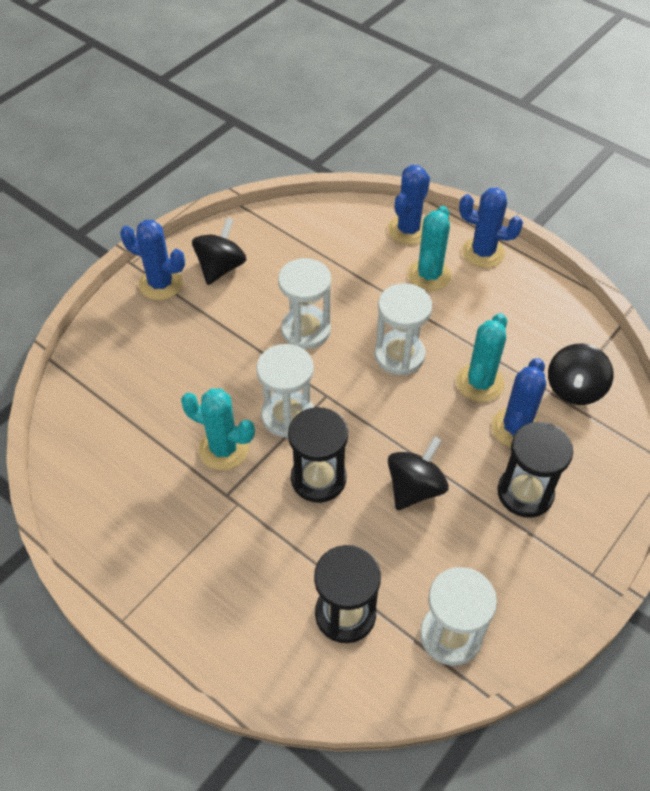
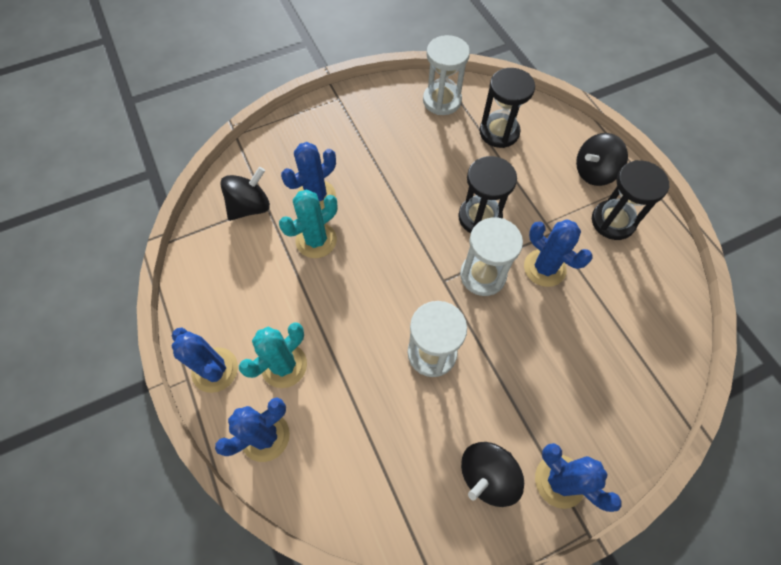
camera: 155 degrees left, 10 degrees up
turquoise cactus [181,388,255,470] -> blue cactus [524,219,593,287]
white hourglass [374,283,433,375] -> none
black spinning top [388,436,449,510] -> black spinning top moved to [576,133,628,186]
black hourglass [497,422,573,518] -> black hourglass moved to [592,160,670,240]

